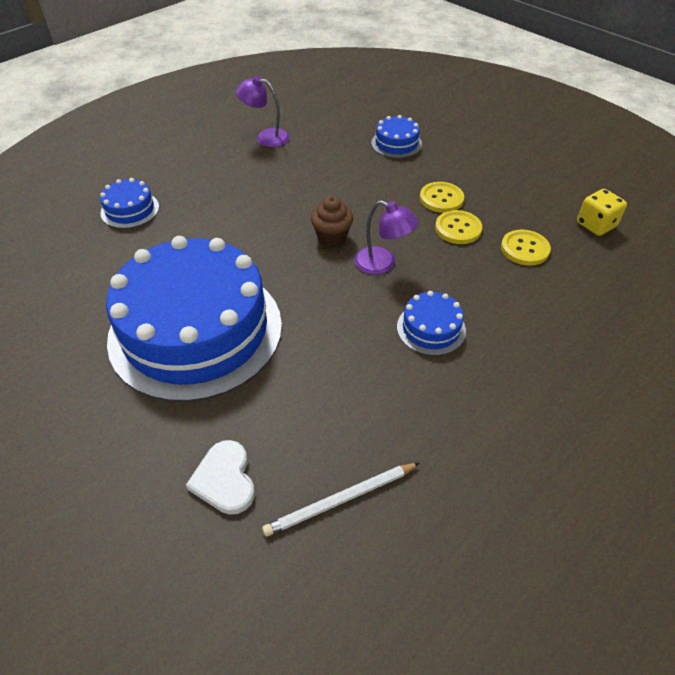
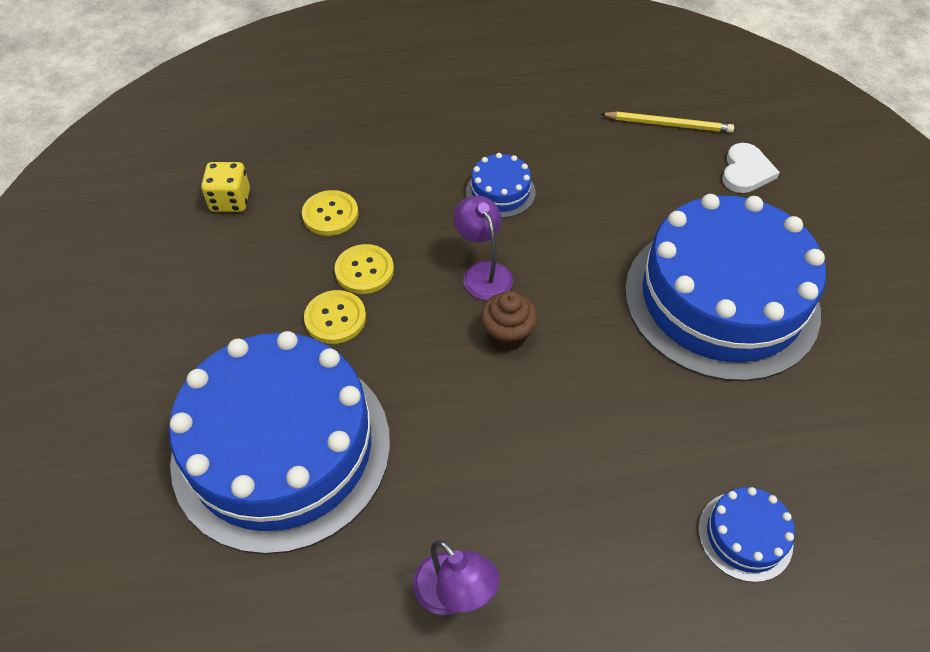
camera: 145 degrees left, 5 degrees up
white pencil [262,463,419,537] -> yellow pencil [601,112,734,133]
blue cake [371,115,422,158] -> blue cake [169,331,390,554], size x2.49

